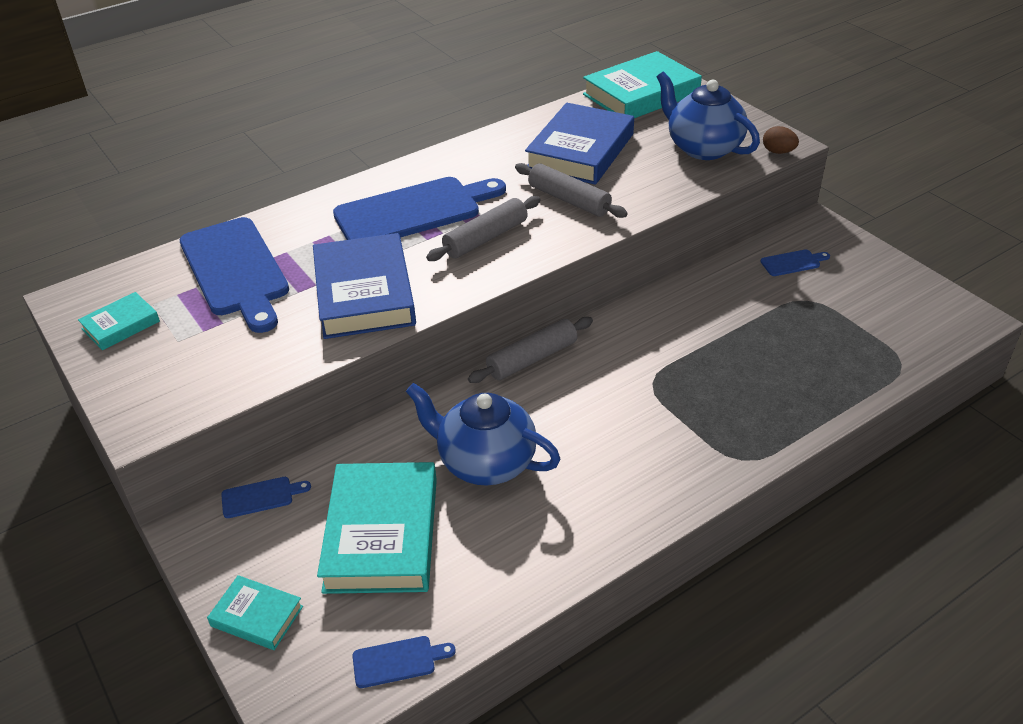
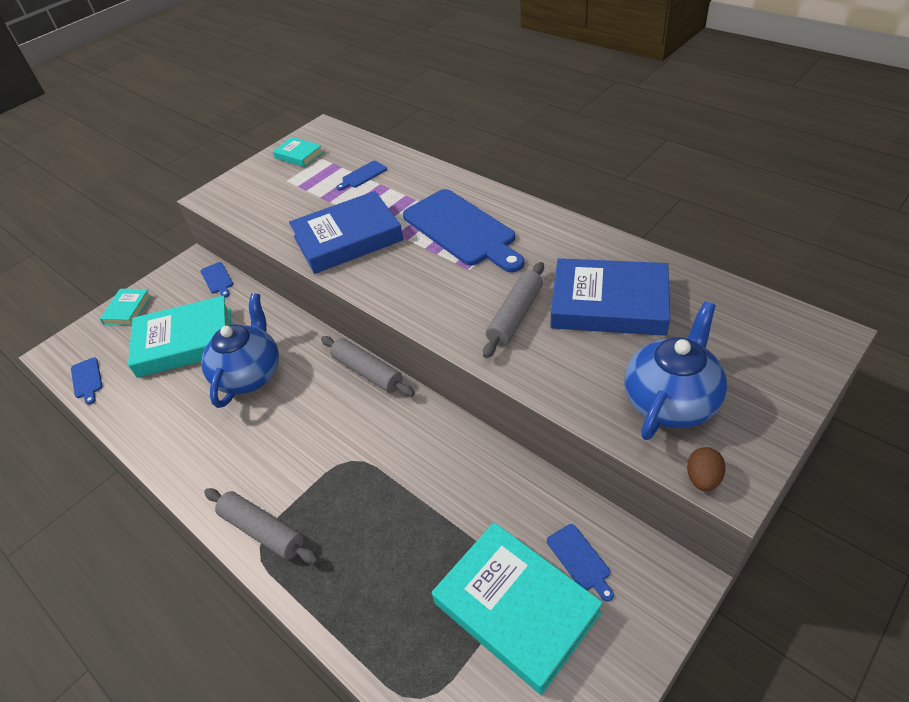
camera: 80 degrees right, 5 degrees up
blue cutting board [180,217,289,333] -> blue cutting board [336,161,387,191], size x0.41
grey rolling pin [426,196,541,261] -> grey rolling pin moved to [204,488,318,564]
turquoise book [583,51,702,118] -> turquoise book moved to [432,522,603,695]

